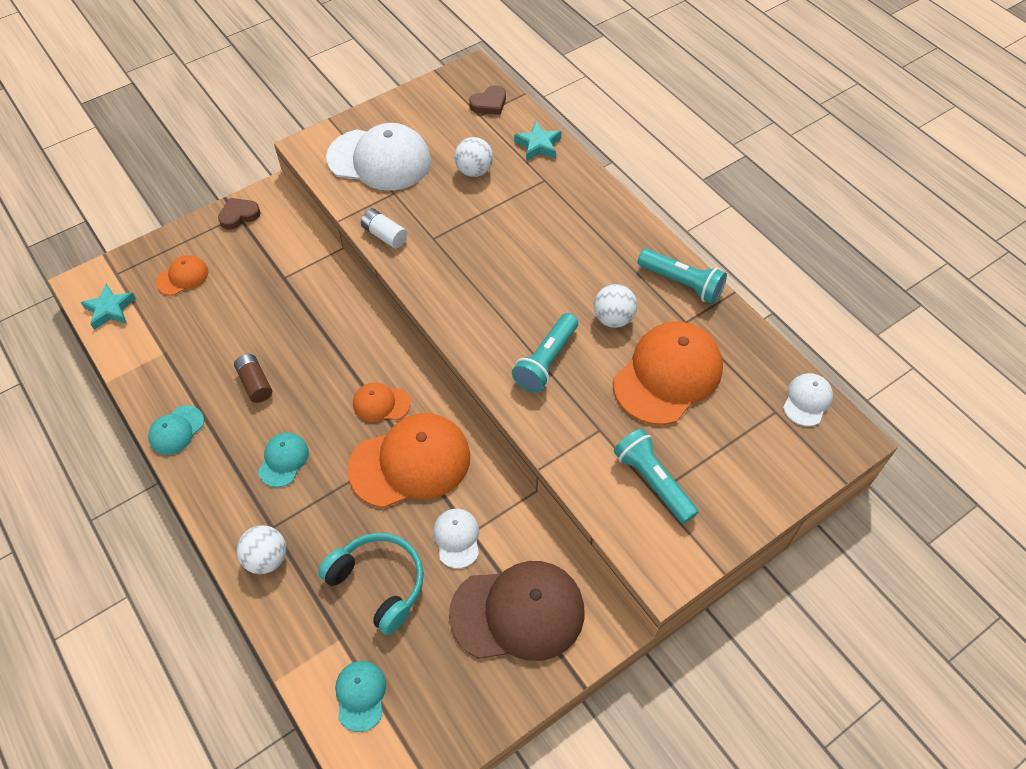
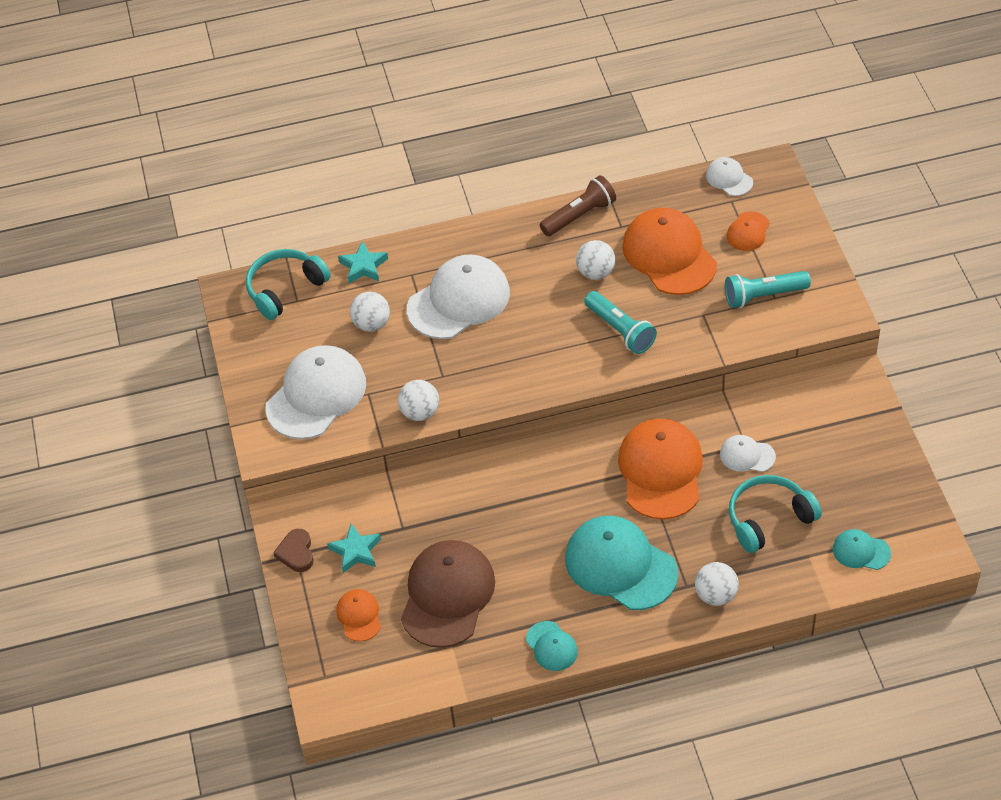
camera: 65 degrees left, 5 degrees down
turquoise star [80,283,136,330] -> turquoise star moved to [327,523,381,573]
brown battery [234,354,272,403] -> none
turquoise cap [258,433,309,487] -> turquoise cap [565,516,678,610], size x2.06
orange cap [353,383,411,422] -> orange cap moved to [727,211,770,251]
white battery [361,208,407,248] -> white ball [398,380,439,421]
brown cap [449,561,585,661] -> brown cap moved to [401,540,495,648]
brown heart [469,85,506,115] -> turquoise headphones [246,249,331,320]
turquoise flashlight [638,249,727,304] -> brown flashlight [540,175,616,236]
none -> white cap [407,254,510,339]

